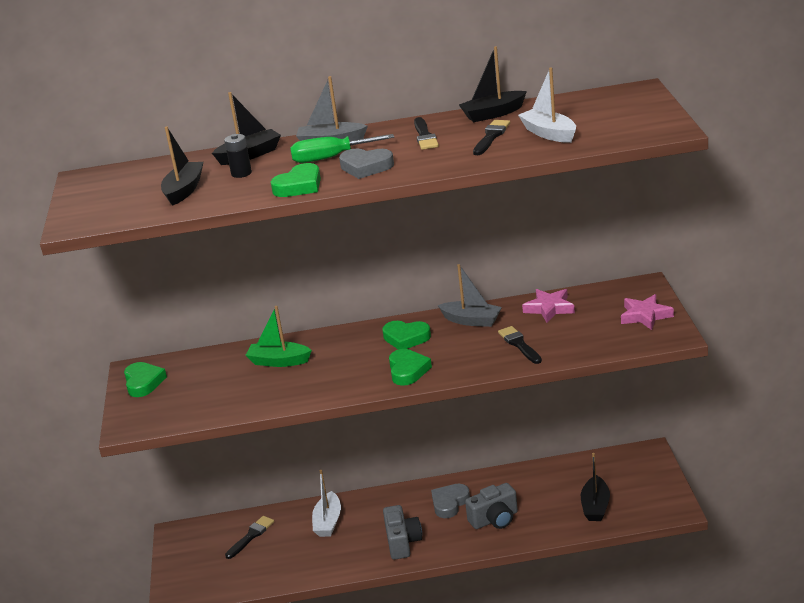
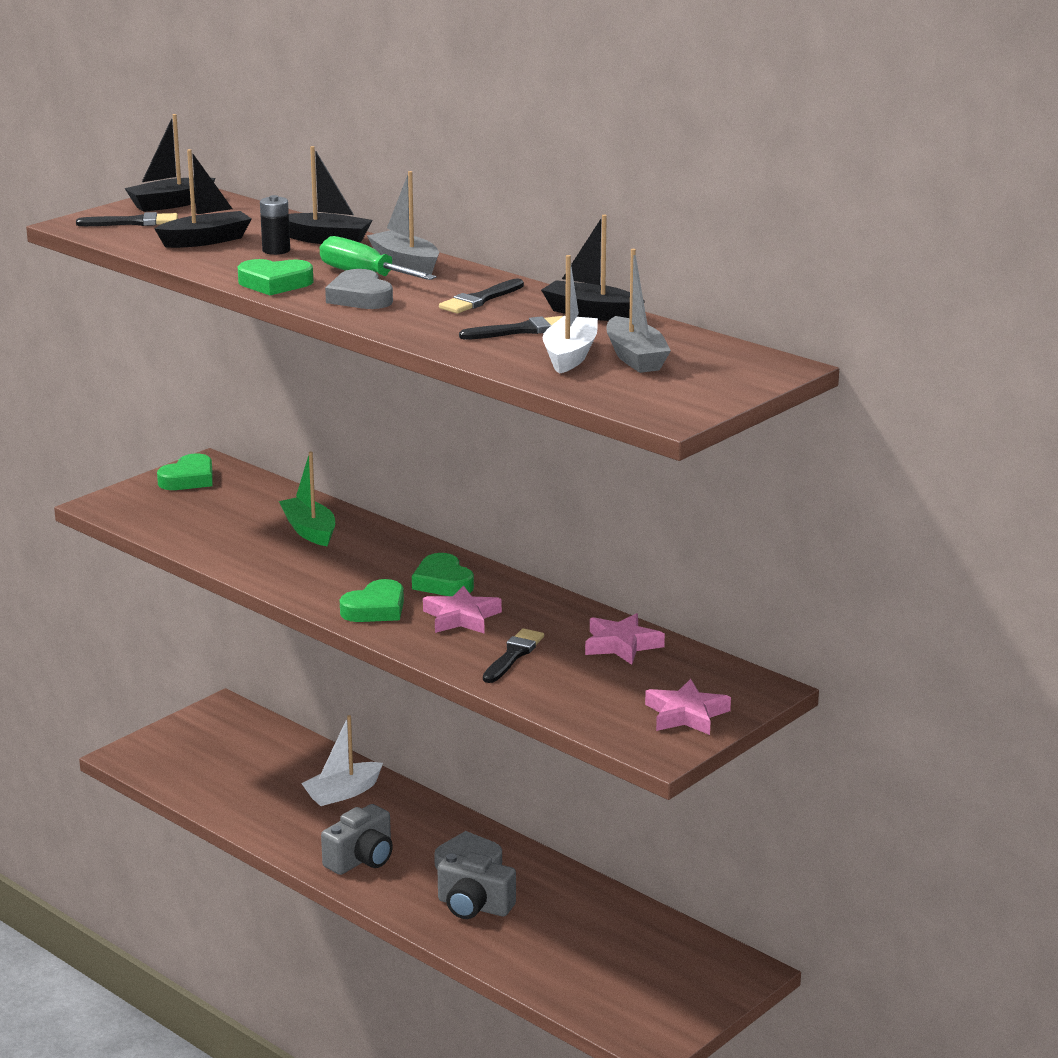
camera: 45 degrees right, 5 degrees down
black brush [225,516,274,559] -> black brush moved to [76,212,178,226]
grey boat [438,264,502,327] -> grey boat moved to [606,249,671,373]
black boat [581,453,610,521] -> black boat moved to [124,114,216,212]
none -> pink star [423,585,502,633]

